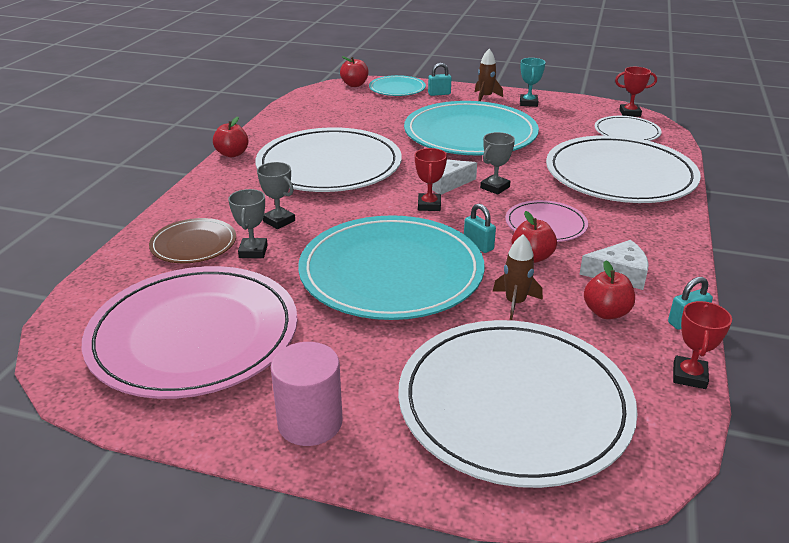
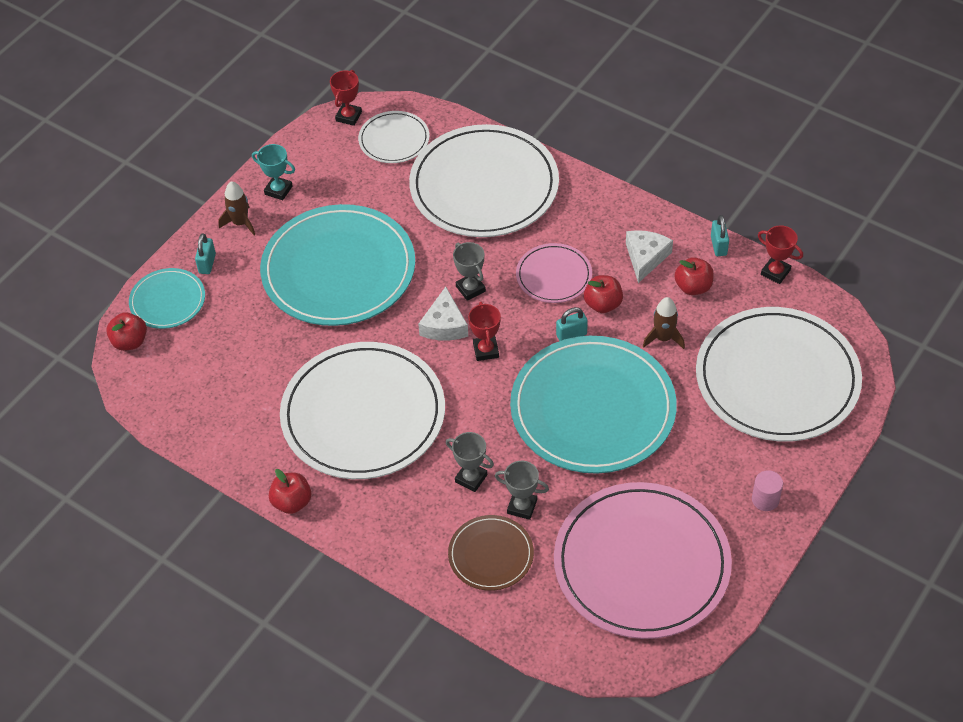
camera: 70 degrees left, 20 degrees up
grey trophy [257,162,295,229] -> grey trophy turned 60 degrees clockwise [446,432,494,492]
pink cylinder [271,342,343,446] -> pink cylinder [752,470,783,511], size x0.59
red trophy [415,148,447,211] -> red trophy turned 60 degrees clockwise [468,302,501,361]

